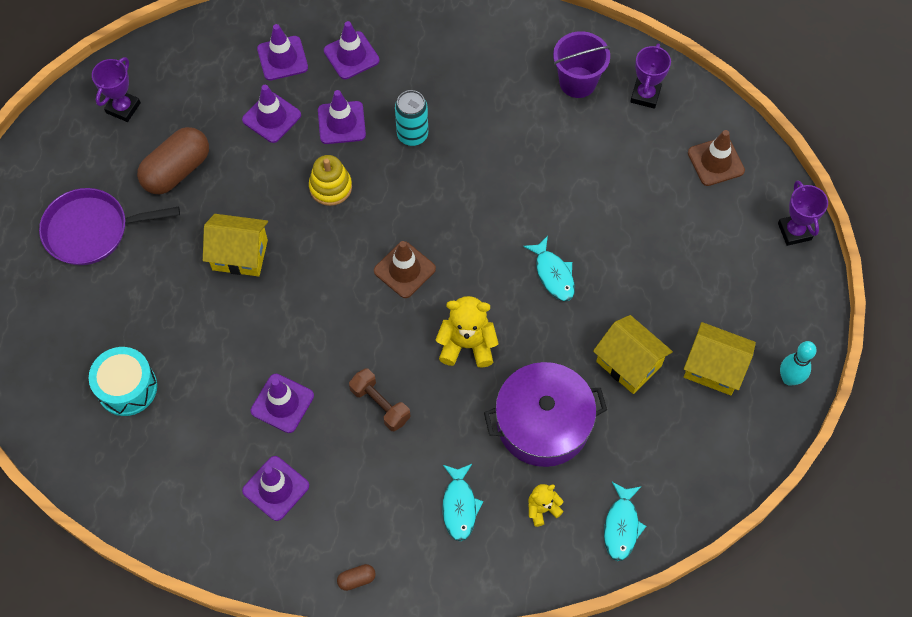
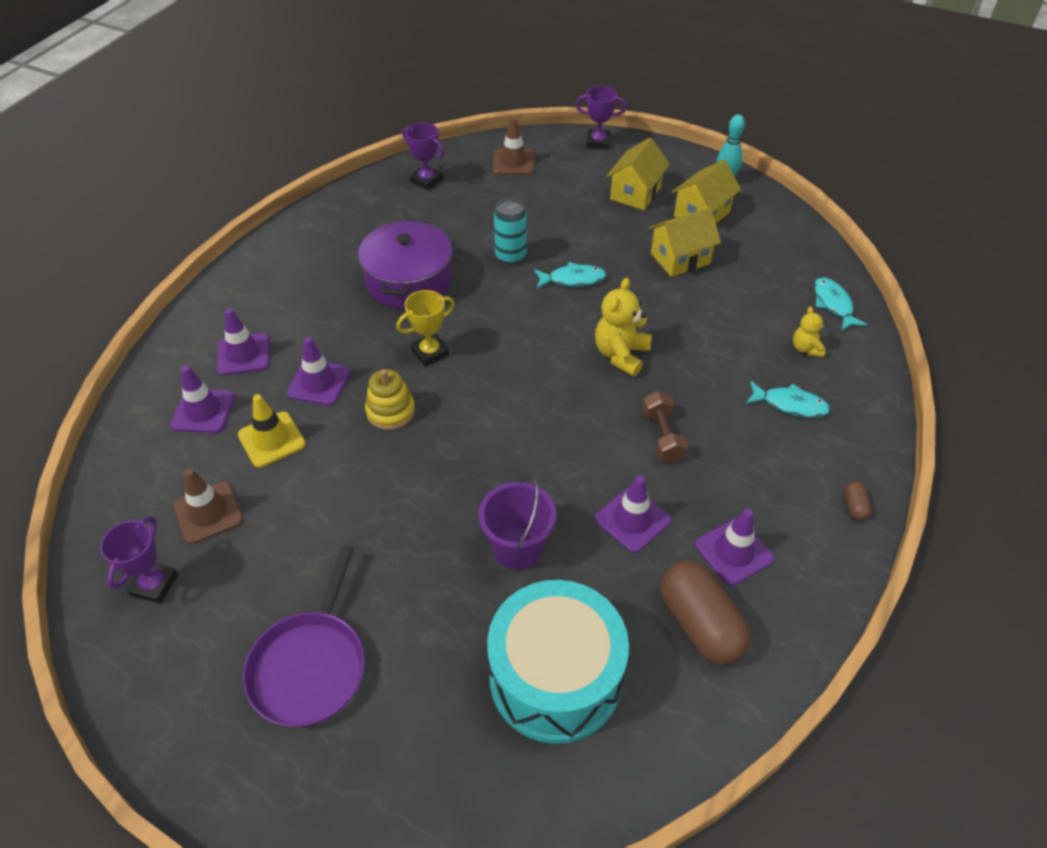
camera: 70 degrees left, 15 degrees down
turquoise drum [89,347,157,416] -> turquoise drum [487,580,629,744], size x1.66
purple trophy [92,57,141,122] -> purple trophy turned 60 degrees clockwise [100,516,178,604]
brown capsule [137,127,209,194] -> brown capsule moved to [661,560,751,664]
yellow house [203,214,268,277] -> yellow house moved to [607,138,670,210]
purple traffic cone [242,85,301,143] -> yellow traffic cone [238,394,306,468]
brown dumbbell [349,368,411,431] -> brown dumbbell turned 75 degrees counterclockwise [642,391,689,463]
brown traffic cone [374,241,436,298] -> brown traffic cone moved to [173,469,243,544]
turquoise can [395,90,428,146] -> turquoise can moved to [494,198,527,265]
purple pot [484,362,607,467] -> purple pot moved to [358,219,452,309]
purple bucket [553,31,611,98] -> purple bucket moved to [479,475,556,570]
turquoise fish [604,482,646,561] -> turquoise fish turned 135 degrees counterclockwise [814,277,867,330]
none -> yellow trophy [396,290,455,367]

